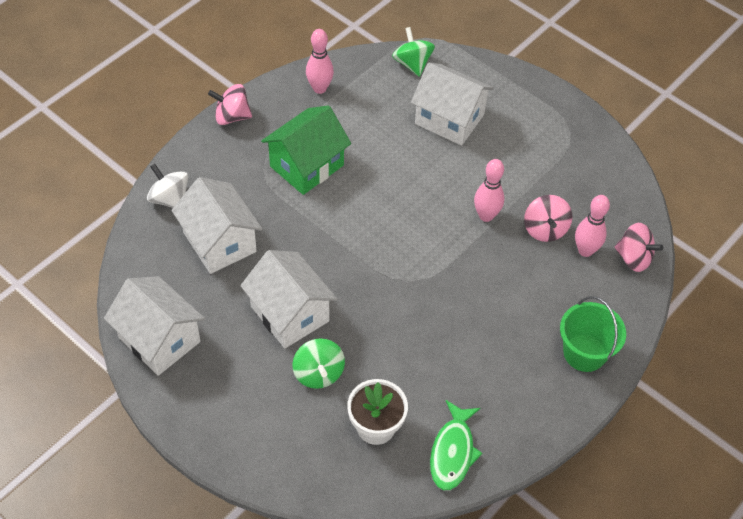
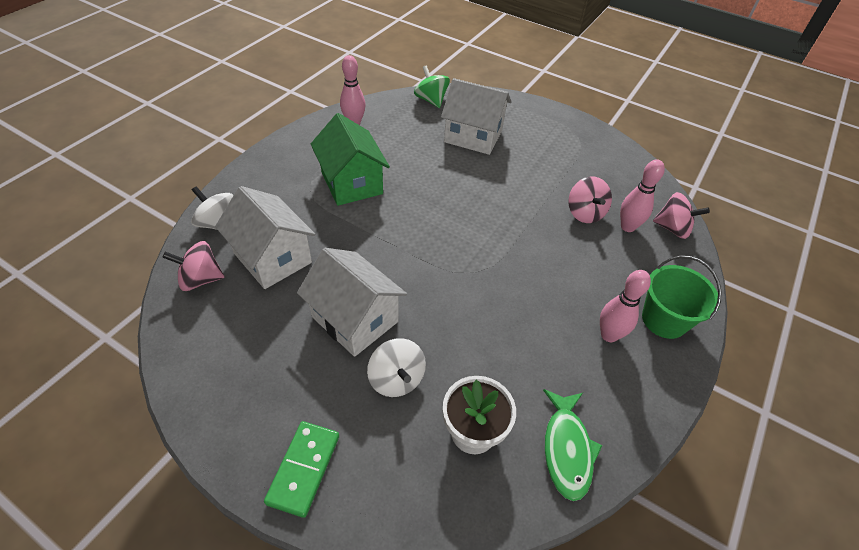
camera: 10 degrees left, 5 degrees down
white house [104,276,205,376] -> none
pink spinning top [208,84,252,125] -> pink spinning top moved to [162,241,225,291]
green house [261,105,351,195] -> green house turned 60 degrees counterclockwise [311,113,390,206]
green spinning top [292,338,345,389] -> white spinning top [367,338,426,397]
pink bowling pin [474,159,505,222] -> pink bowling pin moved to [600,270,651,342]
none -> green domino [264,421,339,518]

